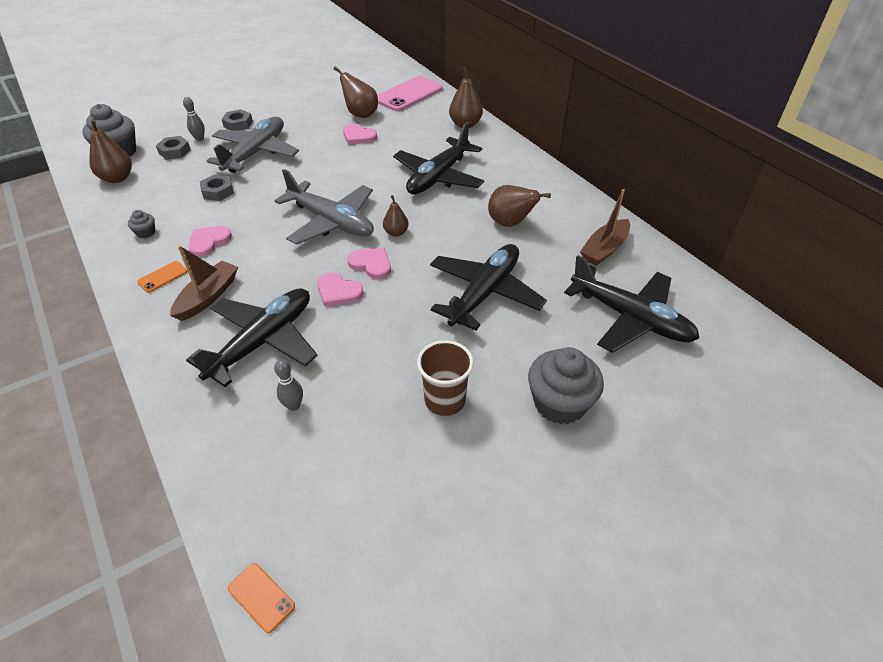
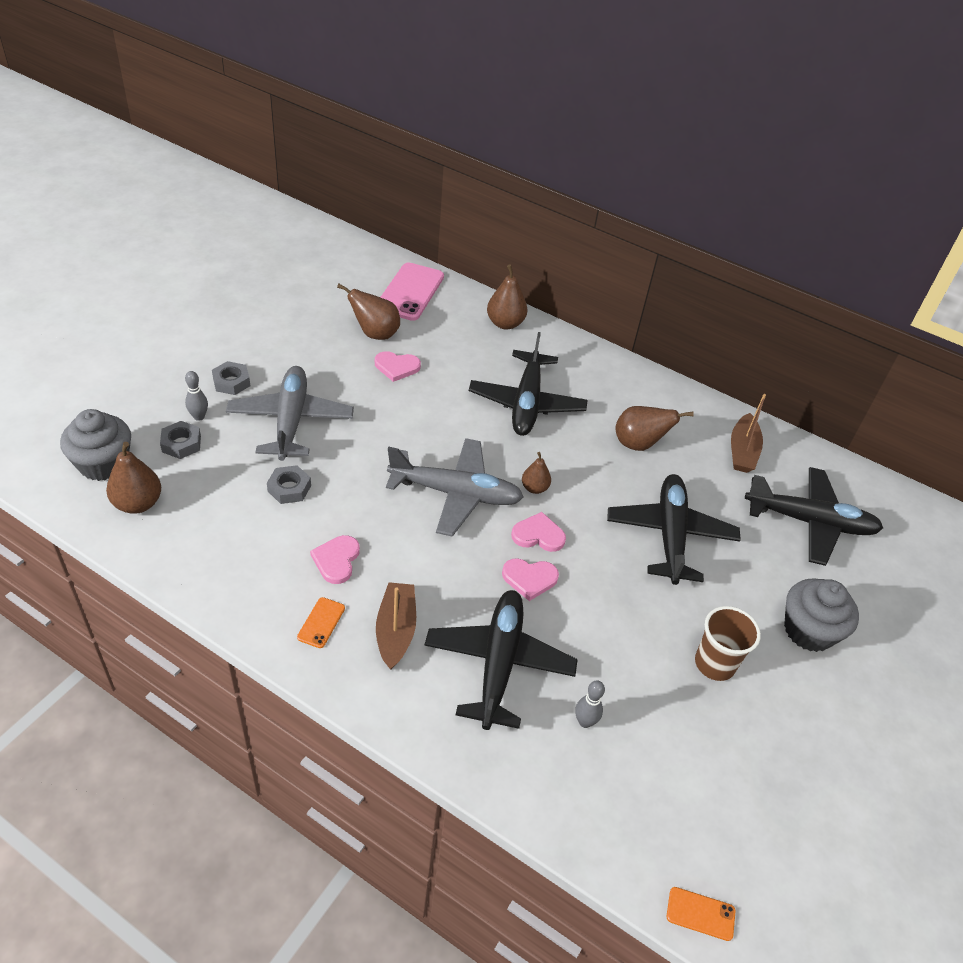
camera: 30 degrees left, 0 degrees up
grey cupcake [128,210,155,238] -> none

